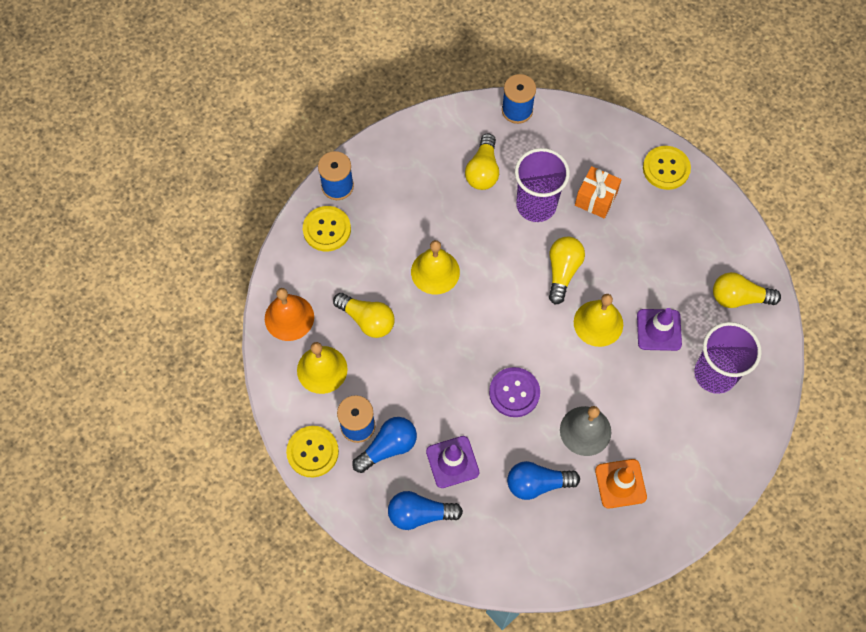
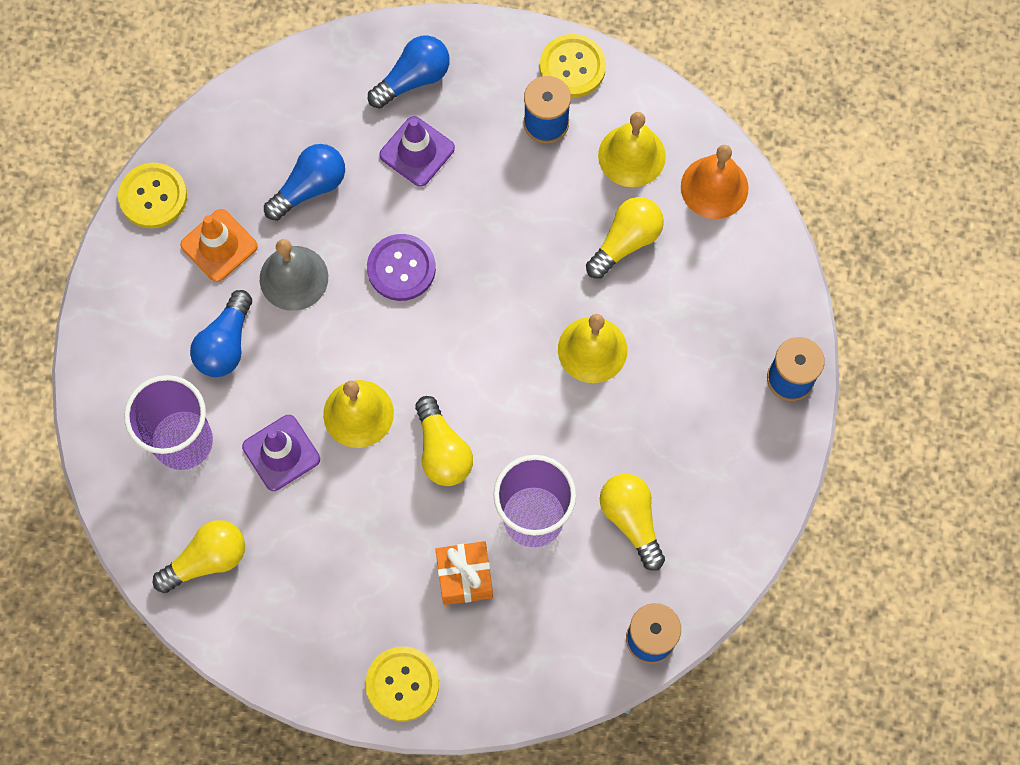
camera: 145 degrees right, 5 degrees up
yellow button [303,206,351,251] -> yellow button moved to [118,163,187,228]
yellow light bulb [333,293,395,338] -> yellow light bulb turned 135 degrees clockwise [586,197,664,279]
blue light bulb [352,417,417,473] -> blue light bulb moved to [190,290,252,377]

